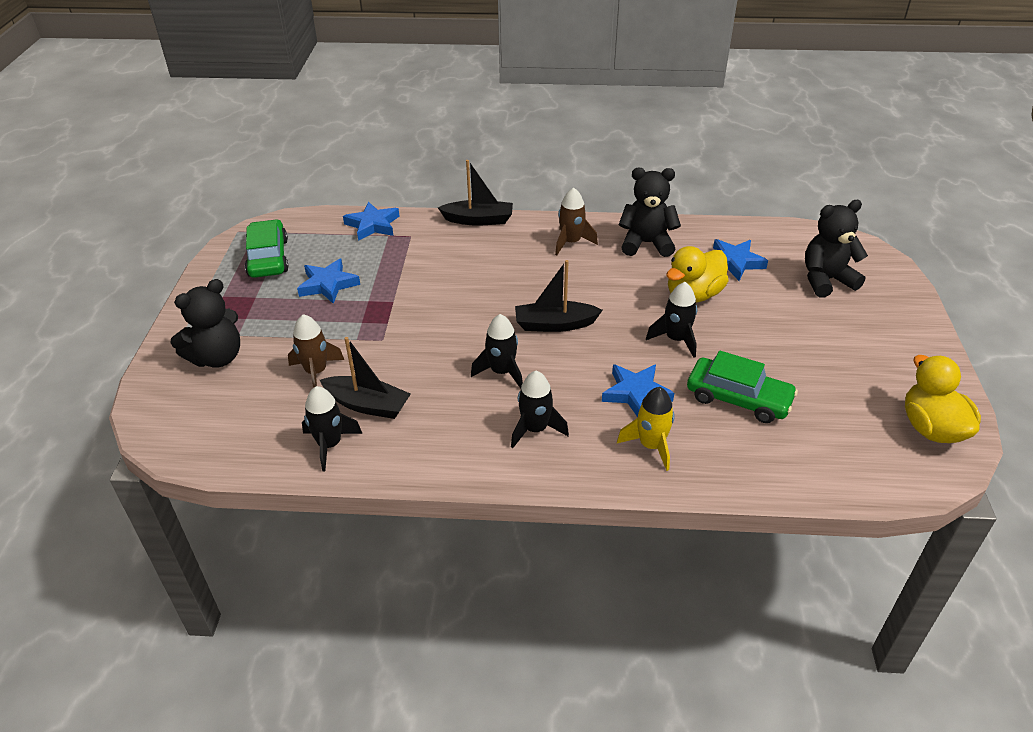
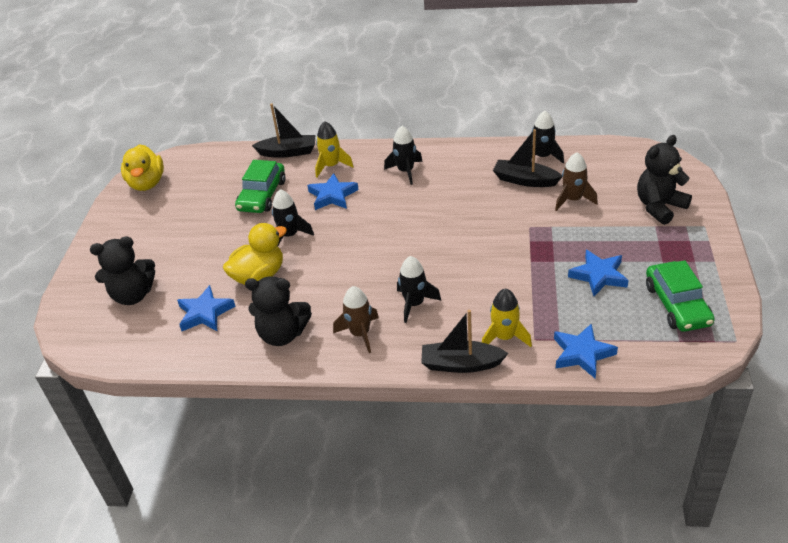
camera: 175 degrees left, 0 degrees up
black rocket [471,314,523,389] -> black rocket moved to [397,256,442,323]
black boat [515,260,603,332] -> black boat moved to [252,103,315,158]
green car [687,351,798,423] -> green car turned 105 degrees counterclockwise [235,160,286,213]
none -> yellow rocket [482,288,532,347]

